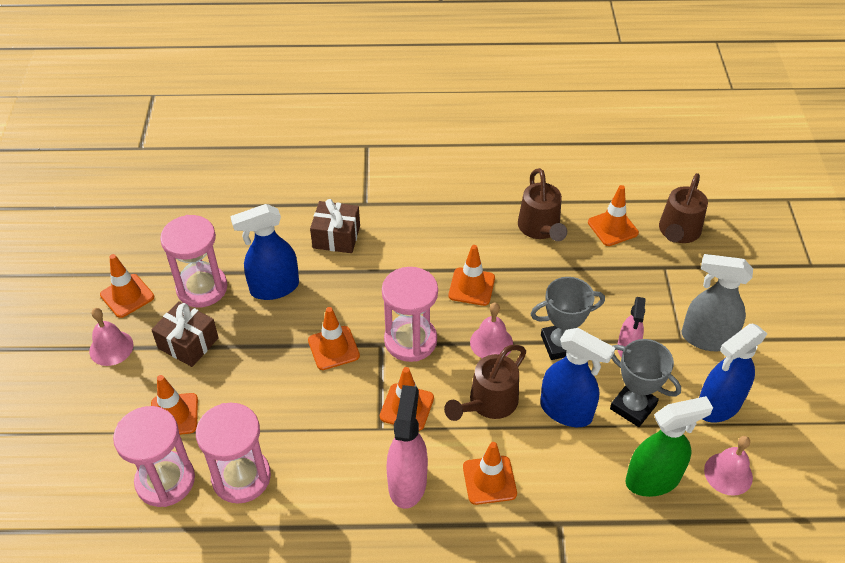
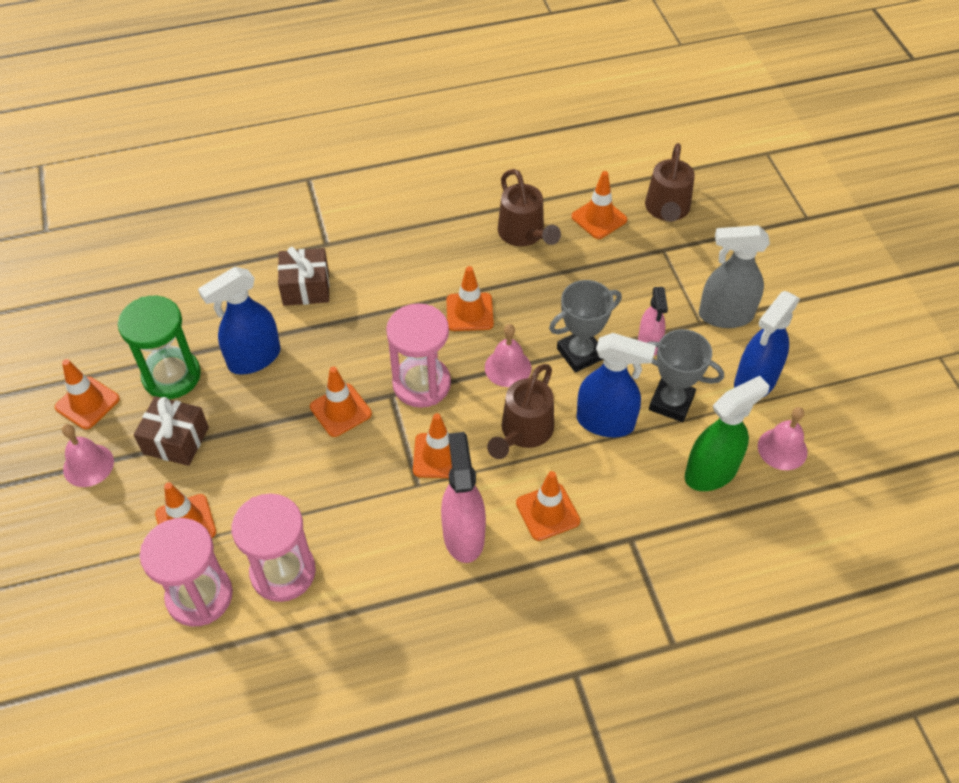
camera: 15 degrees left, 5 degrees up
pink hourglass [160,215,227,308] -> green hourglass [118,296,201,399]

